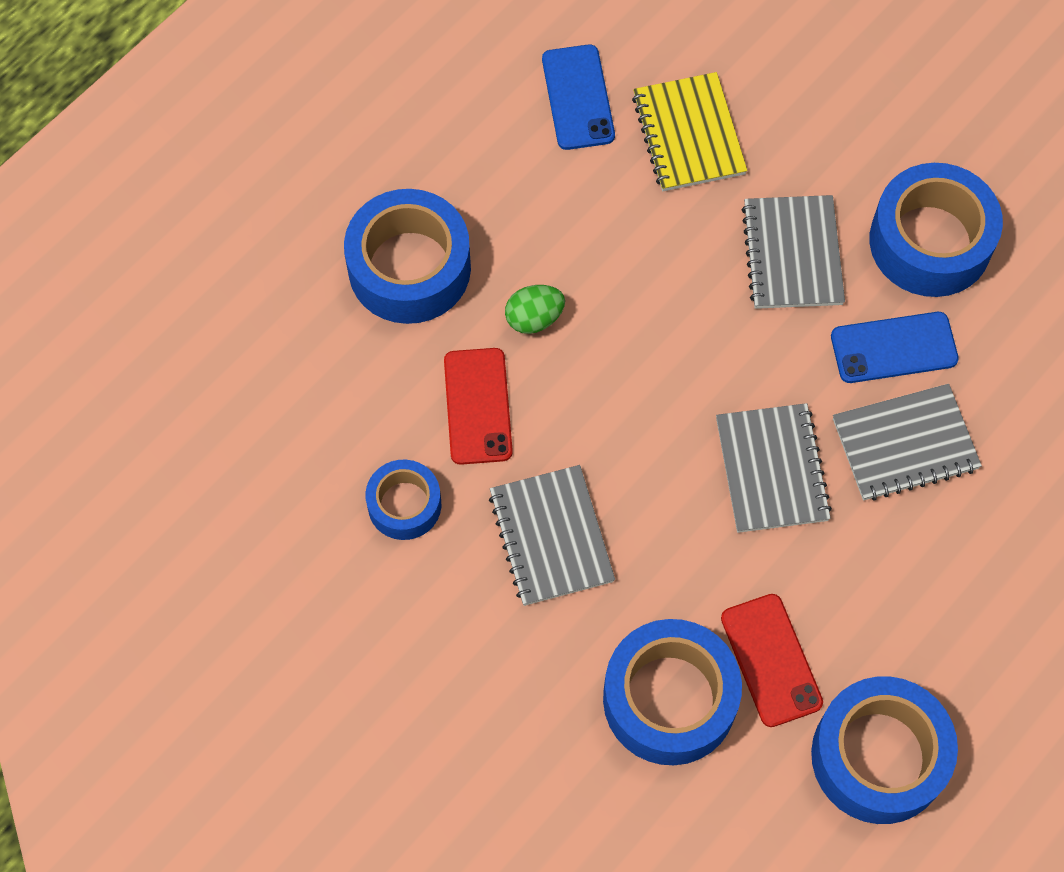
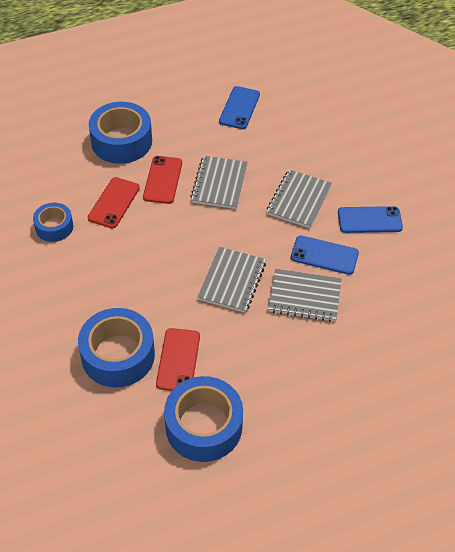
camera: 25 degrees right, 15 degrees down
grey notebook [489,465,615,606] -> grey notebook moved to [190,156,248,209]
green egg [505,285,565,334] -> red phone [143,156,182,204]
yellow notebook [632,72,747,191] -> none
blue tape [870,163,1003,297] -> blue phone [338,206,403,233]

